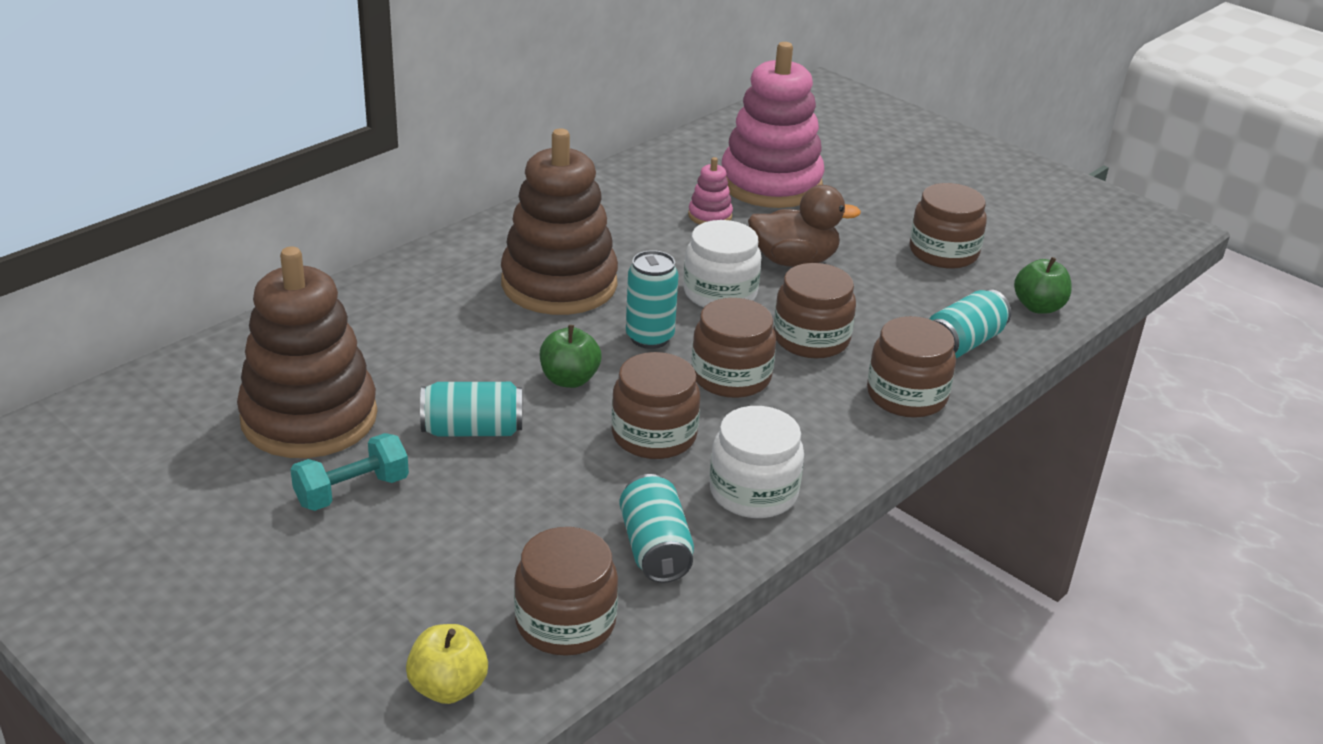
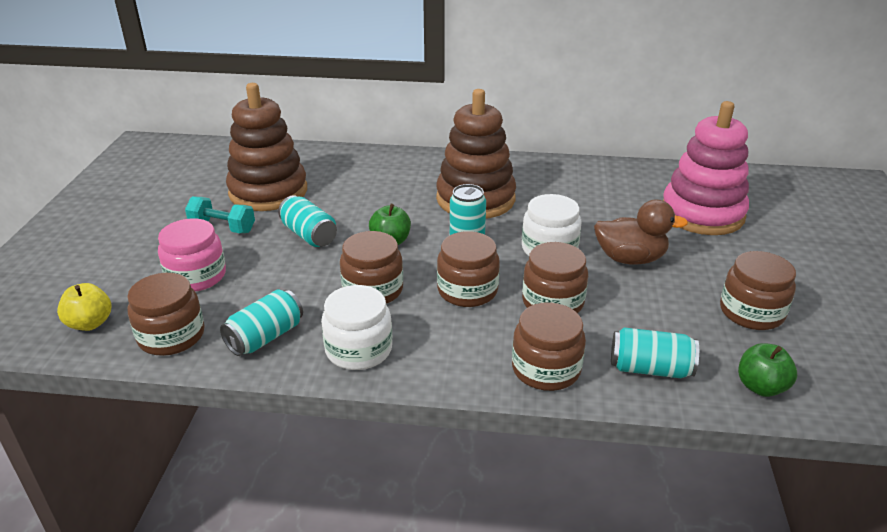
camera: 55 degrees right, 0 degrees up
pink stacking toy [688,157,733,225] -> none
brown duck [748,185,861,267] -> brown duck turned 45 degrees counterclockwise [594,200,688,265]
none -> pink jar [158,218,226,292]

